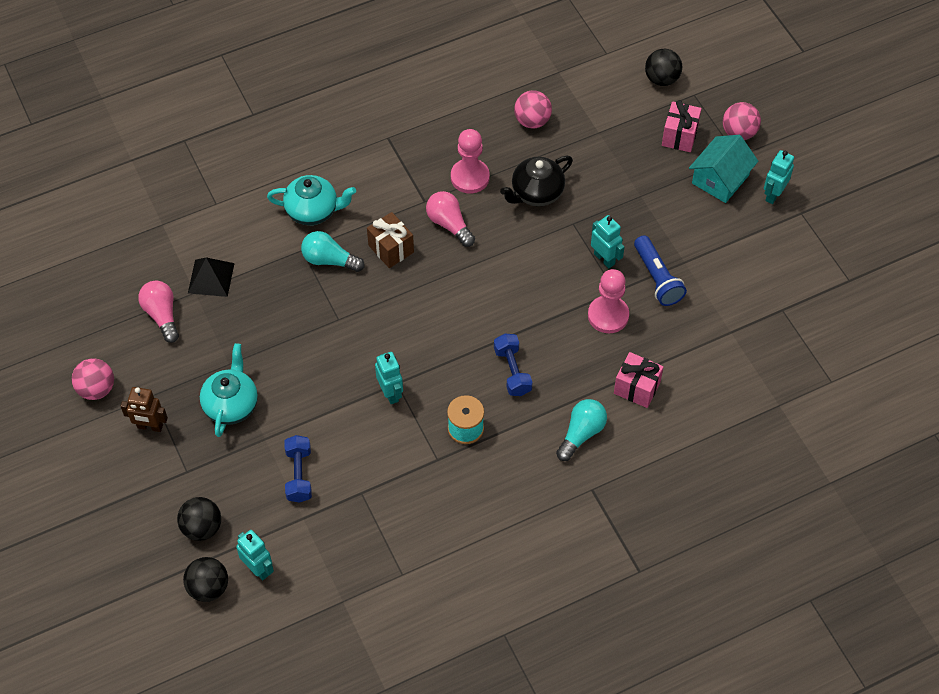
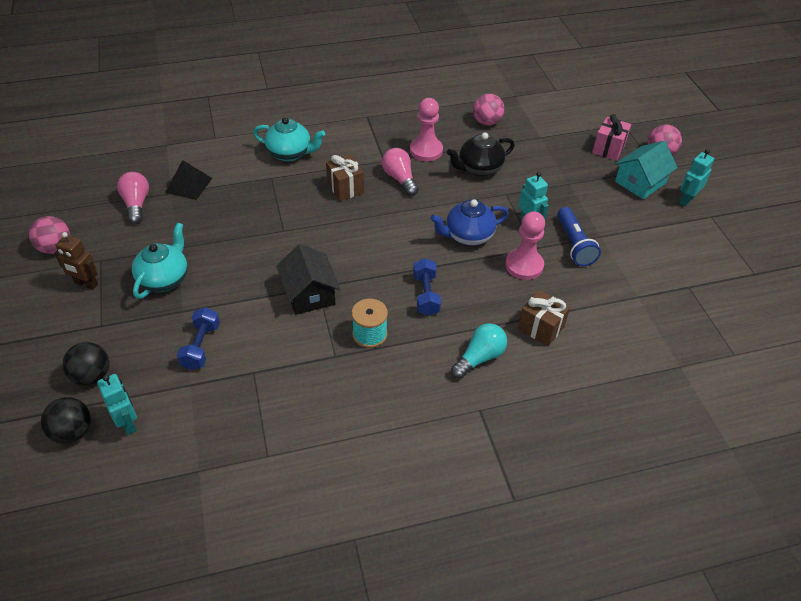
camera: 10 degrees right, 10 degrees down
turquoise light bulb [301,231,364,272] -> none
turquoise robot [375,352,403,404] -> black house [276,244,340,315]
pink gift [614,352,664,408] -> brown gift [518,290,570,346]
black ball [645,49,682,86] -> none
none -> blue teapot [430,199,509,246]

